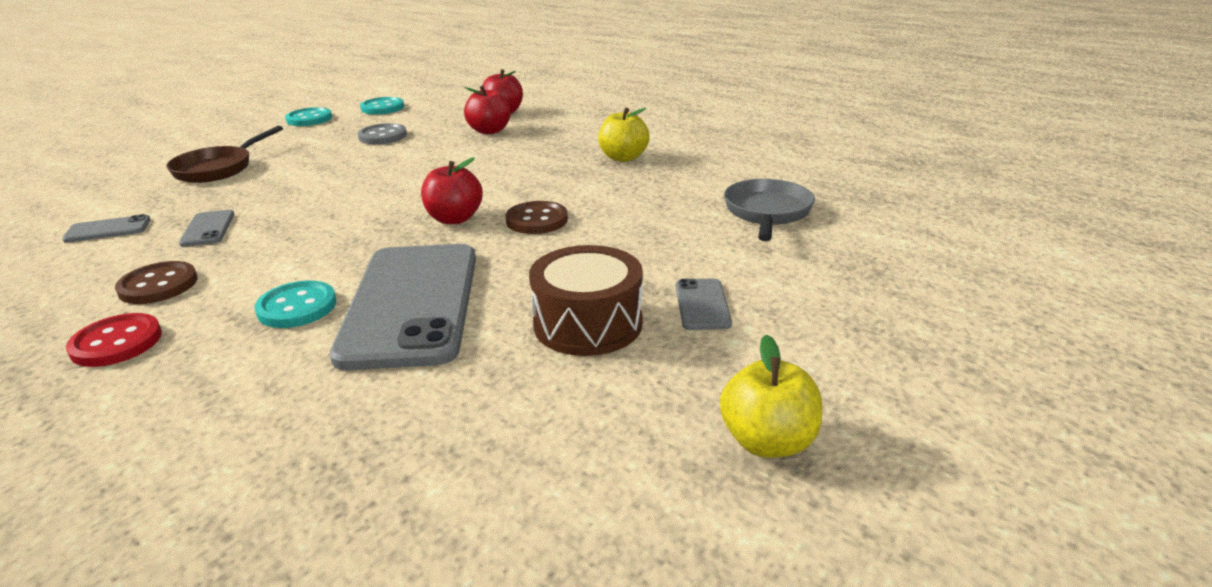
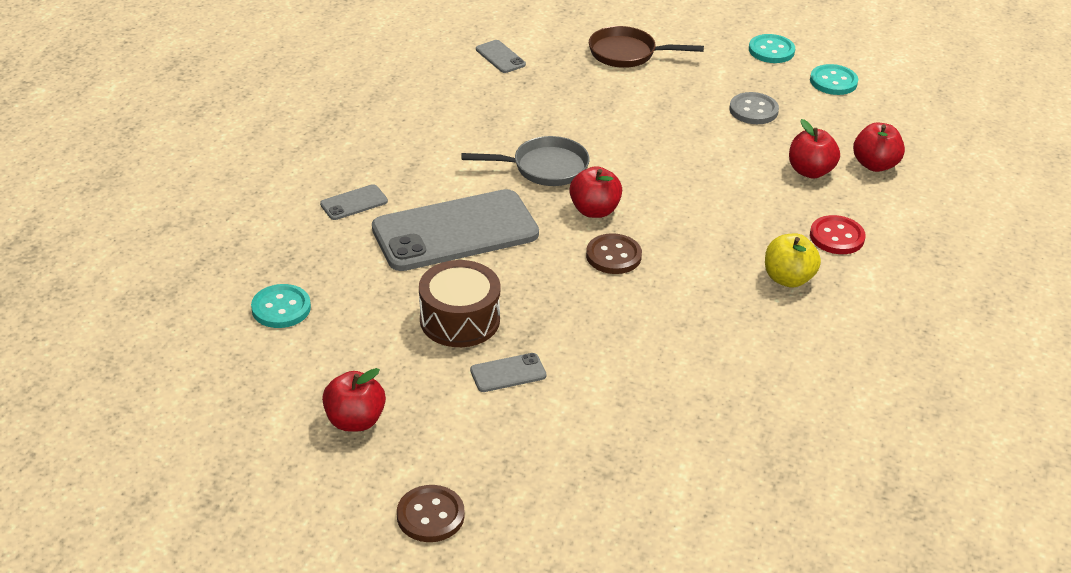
camera: 70 degrees right, 10 degrees up
red button [66,313,162,367] -> red button moved to [810,215,866,254]
brown button [115,261,197,304] -> brown button moved to [397,485,465,542]
grey phone [179,210,234,247] -> grey phone moved to [320,184,388,220]
turquoise button [254,280,337,328] -> turquoise button moved to [251,284,311,328]
yellow apple [720,335,822,458] -> red apple [322,368,386,432]
grey pan [724,179,815,241] -> grey pan moved to [461,136,590,186]

